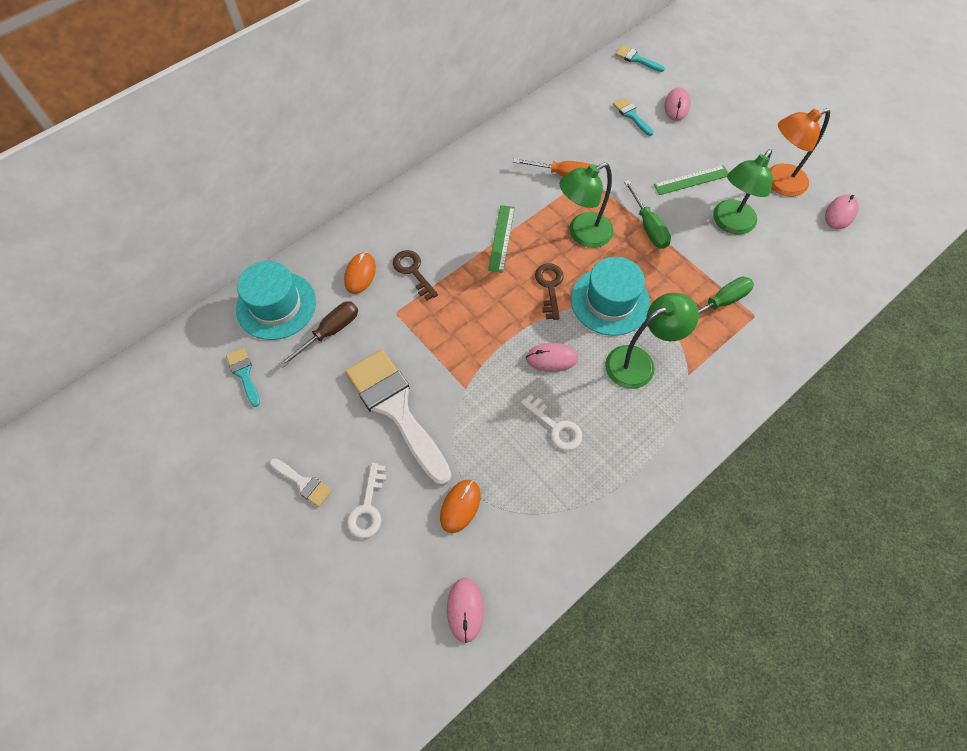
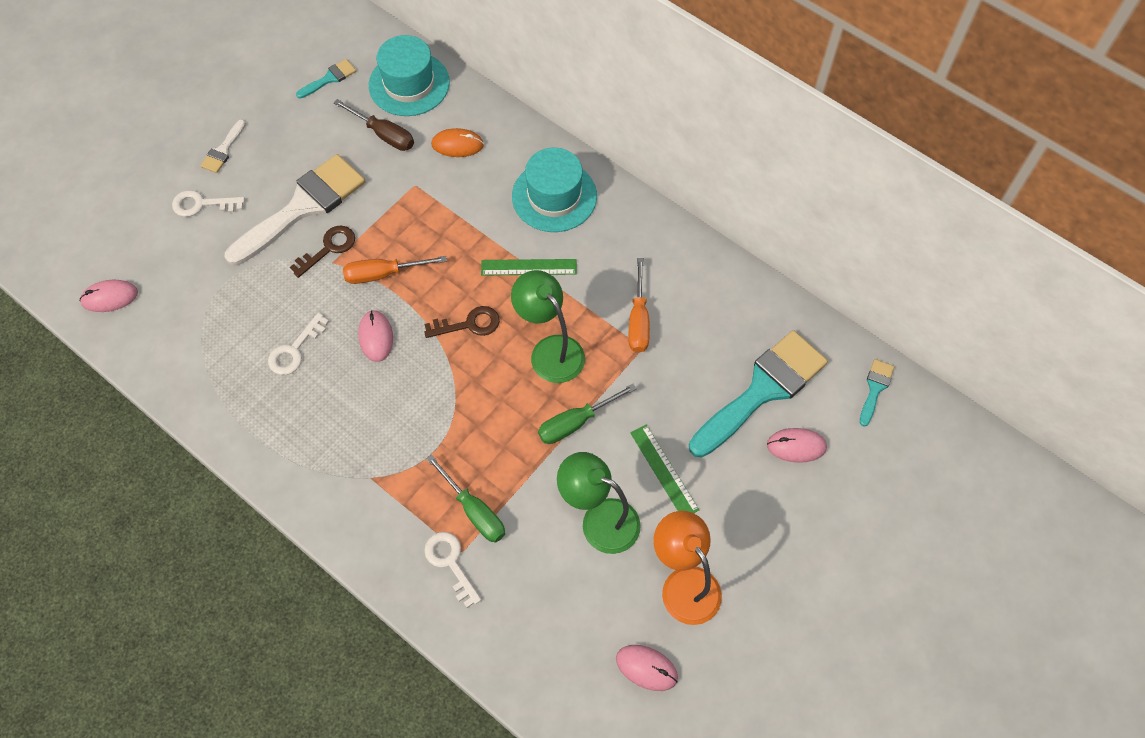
camera: 80 degrees right, 0 degrees up
brown key [393,250,438,300] -> brown key moved to [290,226,355,278]
orange mouse [440,480,481,533] -> none
turquoise hat [571,257,650,336] -> turquoise hat moved to [512,148,597,232]
green lamp [605,293,699,389] -> none
turquoise brush [613,97,654,136] -> turquoise brush [689,330,828,458], size x2.30
none -> orange screwdriver [343,256,447,284]
none -> white key [424,532,481,608]

